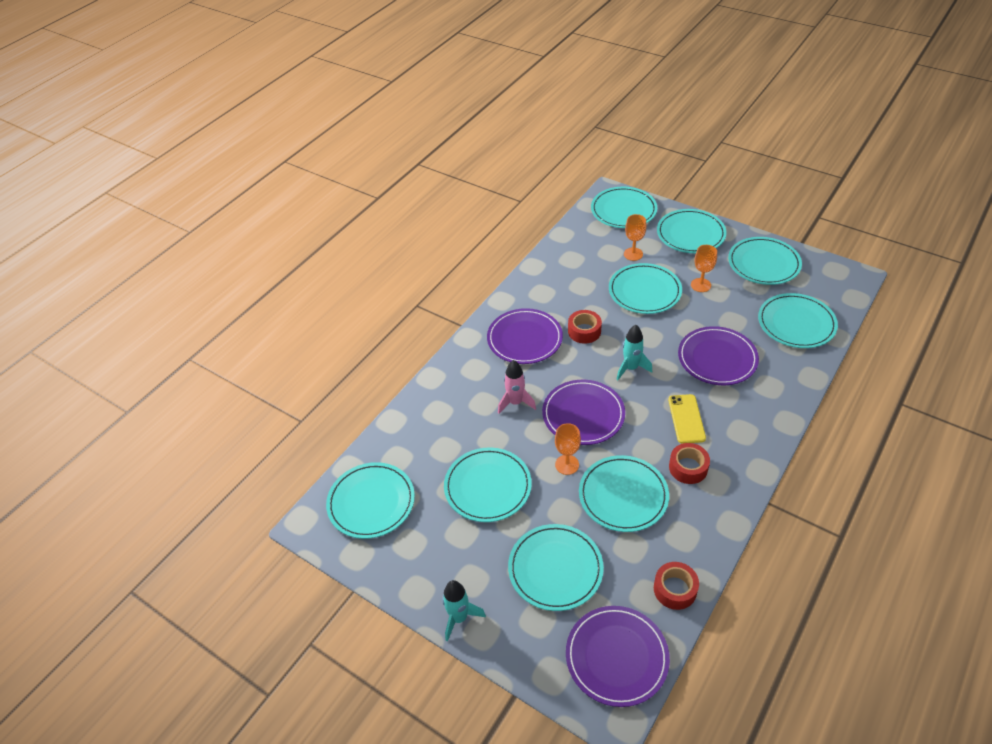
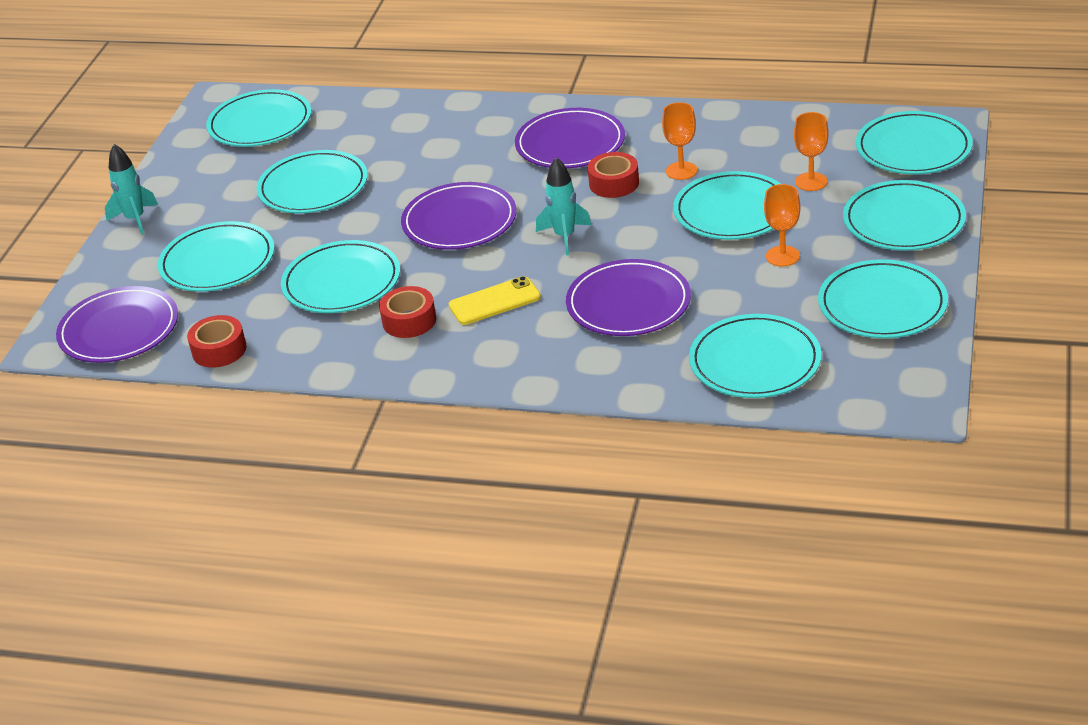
camera: 70 degrees right, 10 degrees down
pink rocket [498,360,536,414] -> none
orange goblet [555,423,581,475] -> orange goblet moved to [662,102,697,180]

